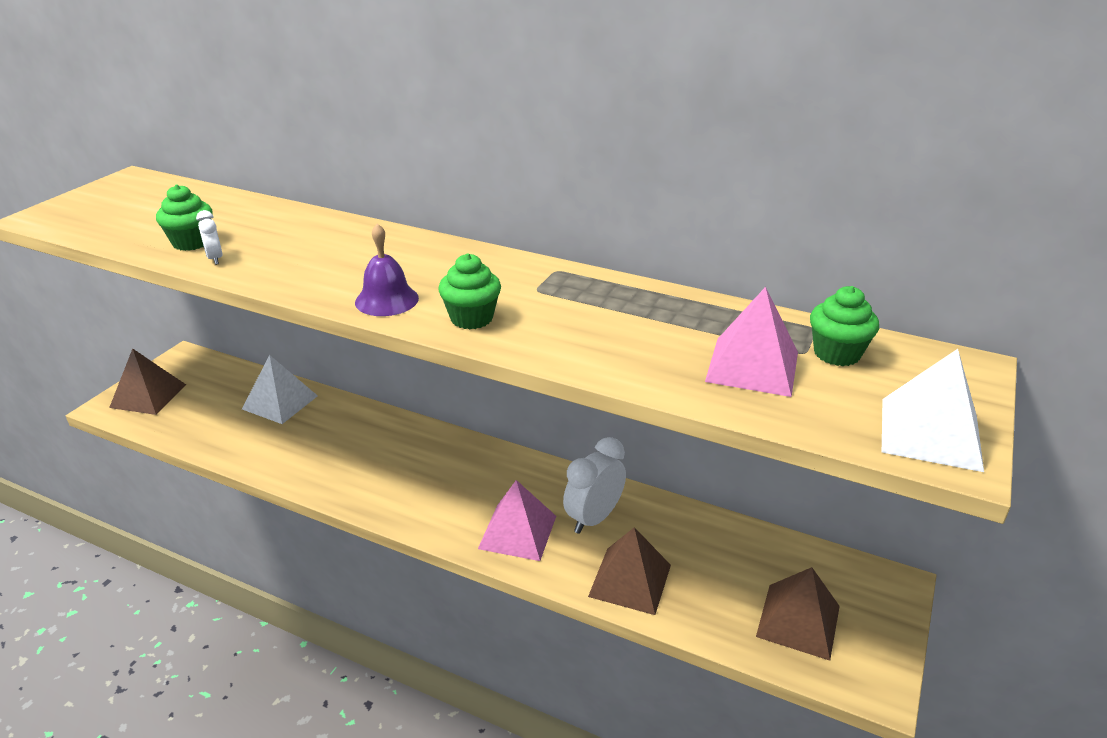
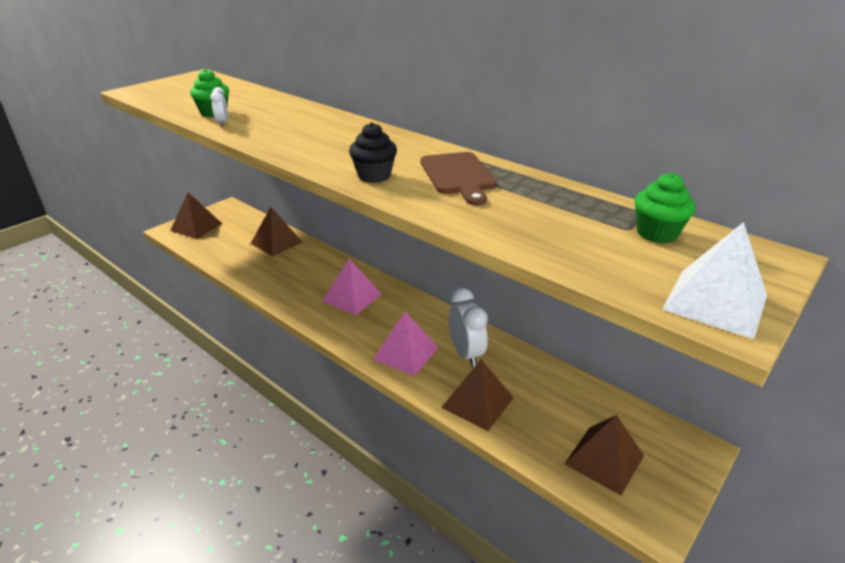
camera: 15 degrees right, 0 degrees up
white pyramid [242,355,318,424] -> brown pyramid [251,207,302,257]
purple bell [355,224,419,316] -> none
green cupcake [438,253,501,329] -> black cupcake [349,122,397,183]
white clock [563,437,626,534] -> white clock turned 105 degrees clockwise [448,288,488,367]
pink pyramid [705,287,798,397] -> pink pyramid moved to [323,259,382,315]
none -> brown cutting board [420,152,497,206]

